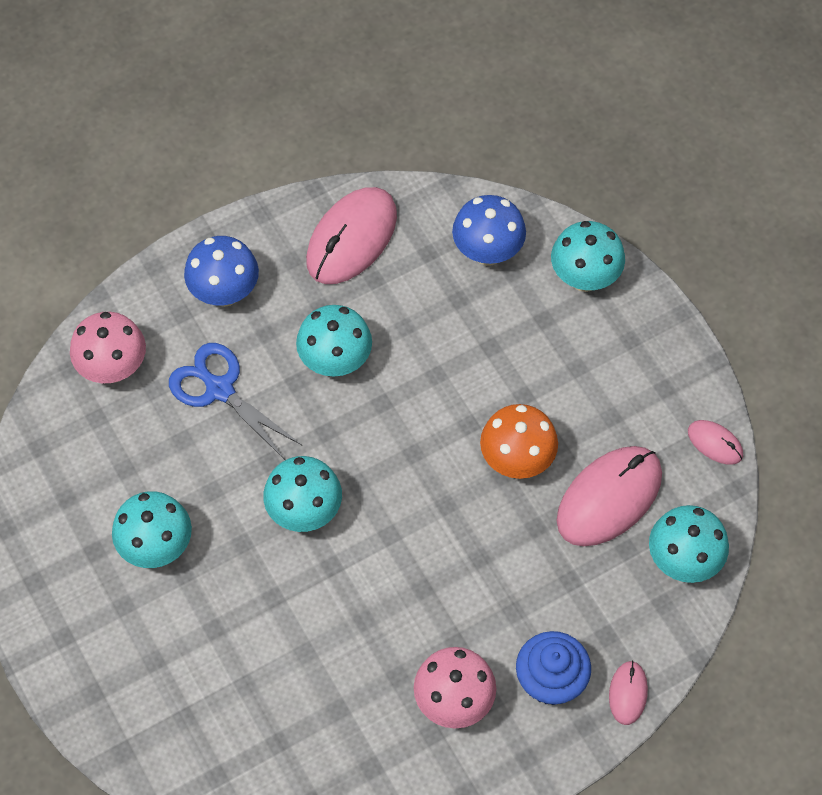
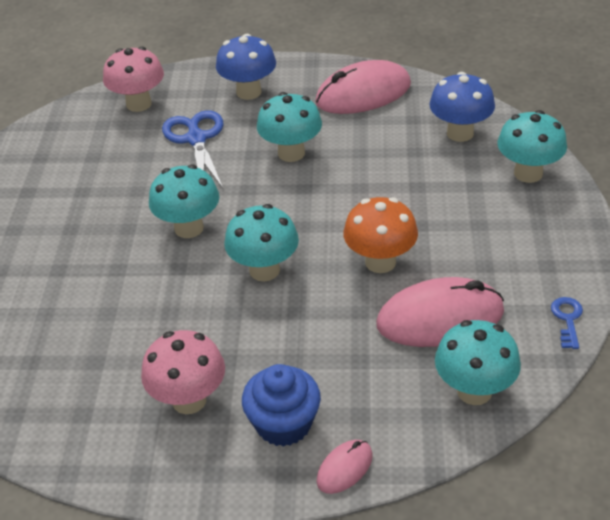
camera: 35 degrees right, 20 degrees down
turquoise mushroom [112,491,192,568] -> turquoise mushroom moved to [224,204,299,281]
pink mouse [688,420,743,465] -> blue key [551,297,583,349]

